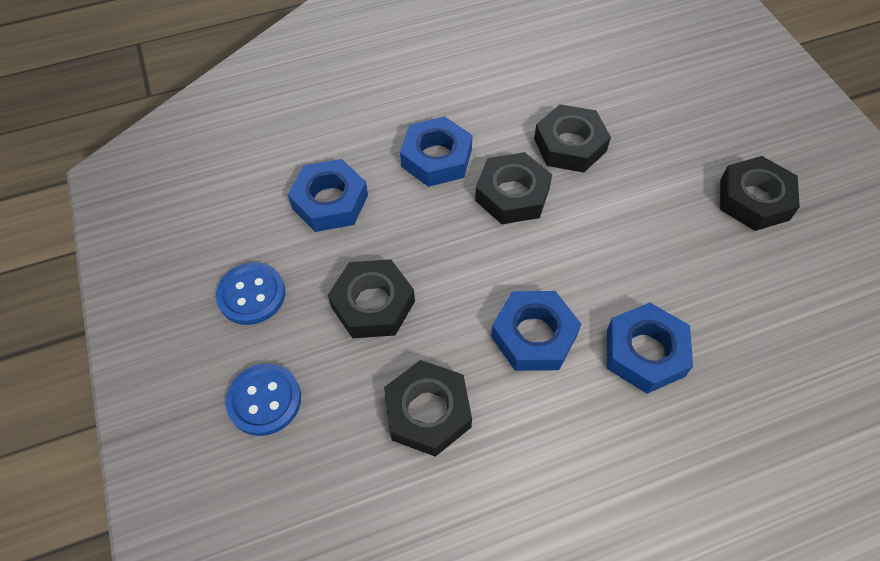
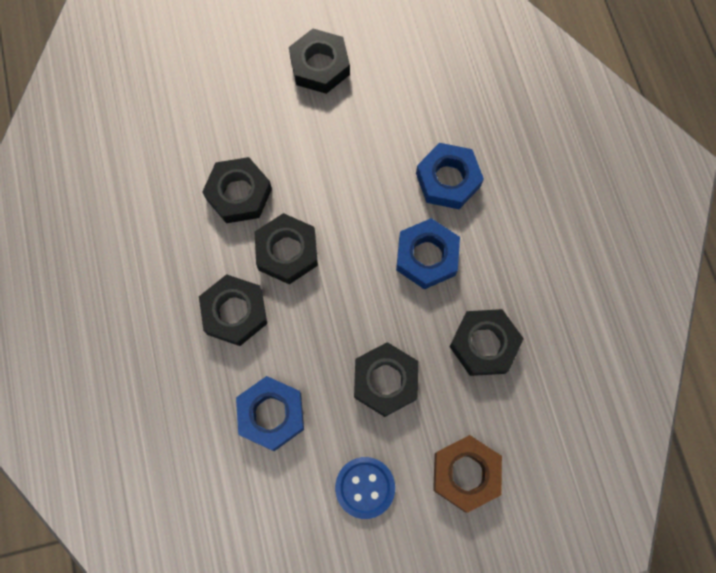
camera: 85 degrees left, 15 degrees up
blue button [226,363,301,436] -> brown nut [433,435,502,513]
blue nut [400,116,472,187] -> black nut [199,274,267,346]

